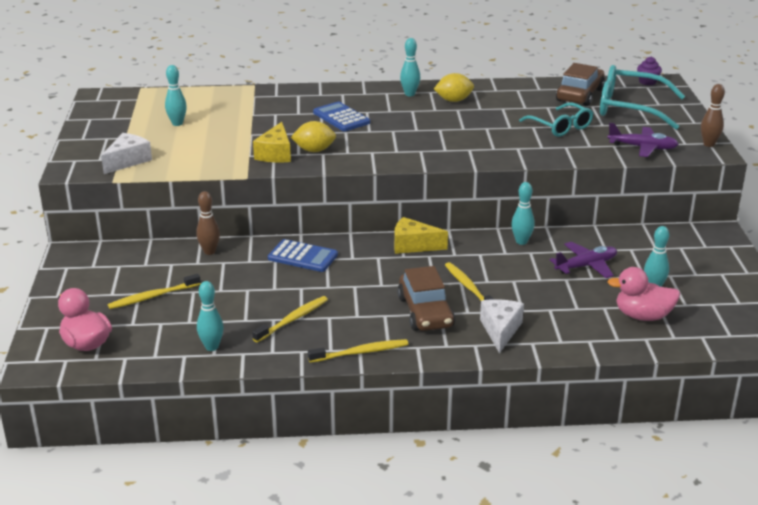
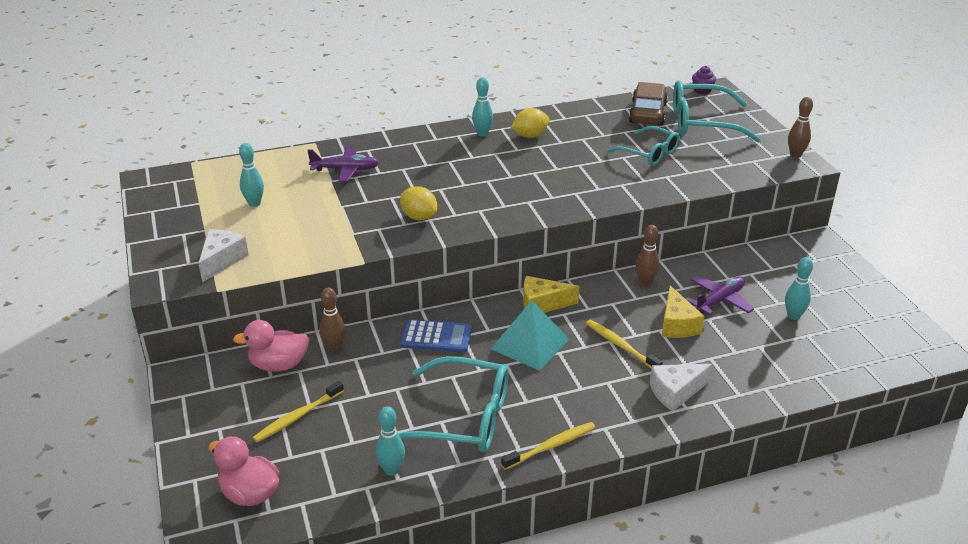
camera: 15 degrees left, 5 degrees up
yellow toothbrush [252,296,328,343] -> turquoise glasses [398,356,509,453]
yellow cheese [253,122,291,162] -> yellow cheese moved to [661,286,704,338]
yellow lemon [291,121,336,152] -> yellow lemon turned 60 degrees clockwise [400,186,437,220]
blue calculator [313,102,370,131] -> none
brown car [397,266,455,331] -> none
white cheese [480,299,524,354] -> white cheese turned 105 degrees counterclockwise [650,364,713,411]
turquoise bowling pin [511,182,535,245] -> brown bowling pin [636,225,659,286]
pink duck [607,267,680,321] -> pink duck moved to [233,320,310,372]
purple plane [608,123,679,157] -> purple plane moved to [307,147,379,182]
none -> turquoise pyramid [491,300,569,371]

